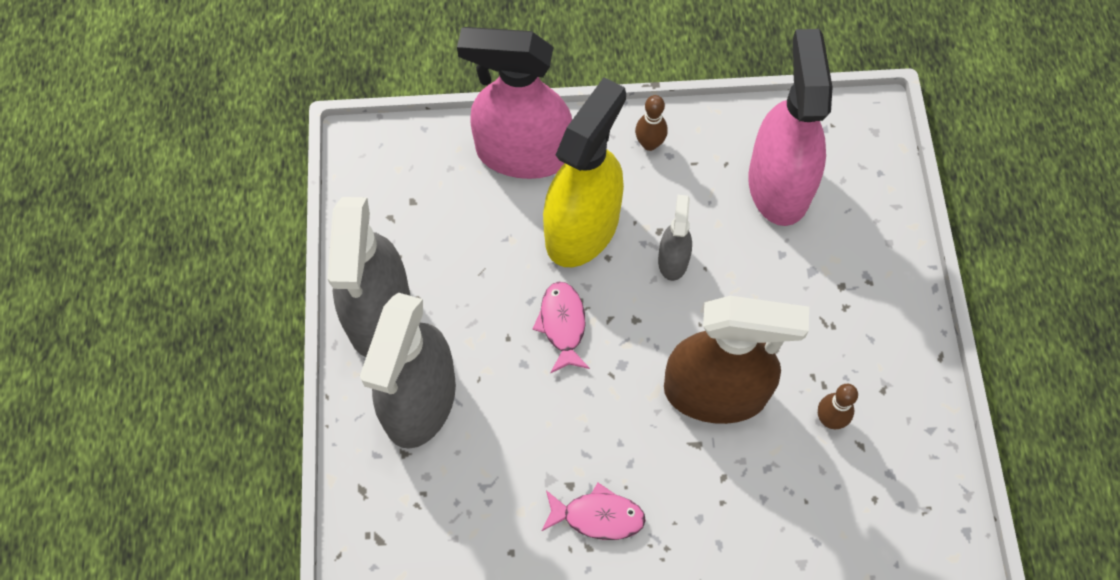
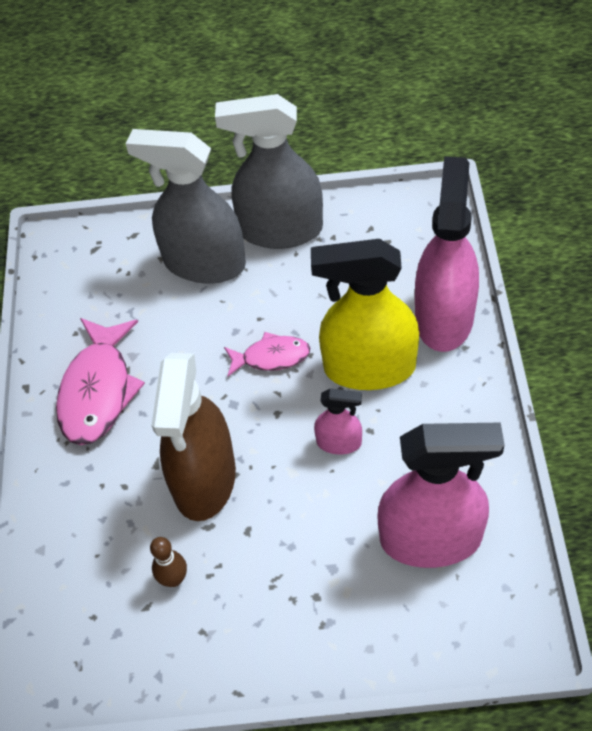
camera: 95 degrees right, 10 degrees down
pink fish [542,483,646,540] -> pink fish [56,318,145,445], size x1.74
yellow spray bottle [543,77,626,267] -> yellow spray bottle turned 150 degrees clockwise [311,239,419,390]
brown bowling pin [635,95,668,151] -> none
grey spray bottle [658,195,692,281] -> pink spray bottle [314,388,362,454]

